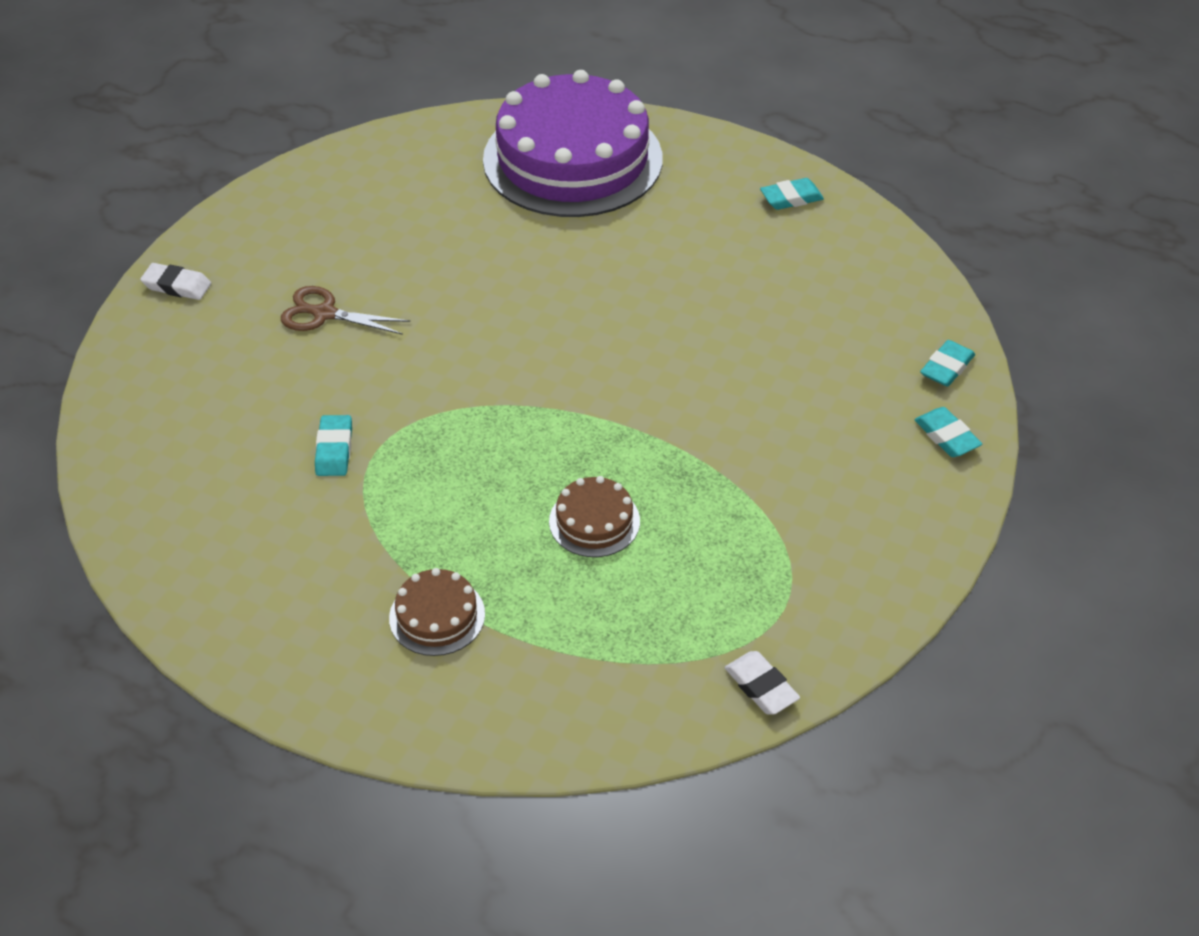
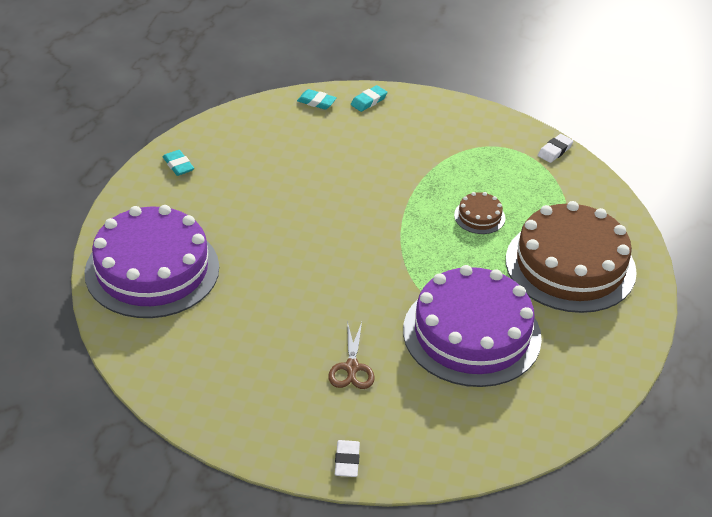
camera: 105 degrees left, 5 degrees down
turquoise eraser [315,415,352,476] -> purple cake [403,265,542,387]
brown cake [389,568,485,656] -> brown cake [506,201,637,313], size x2.45

